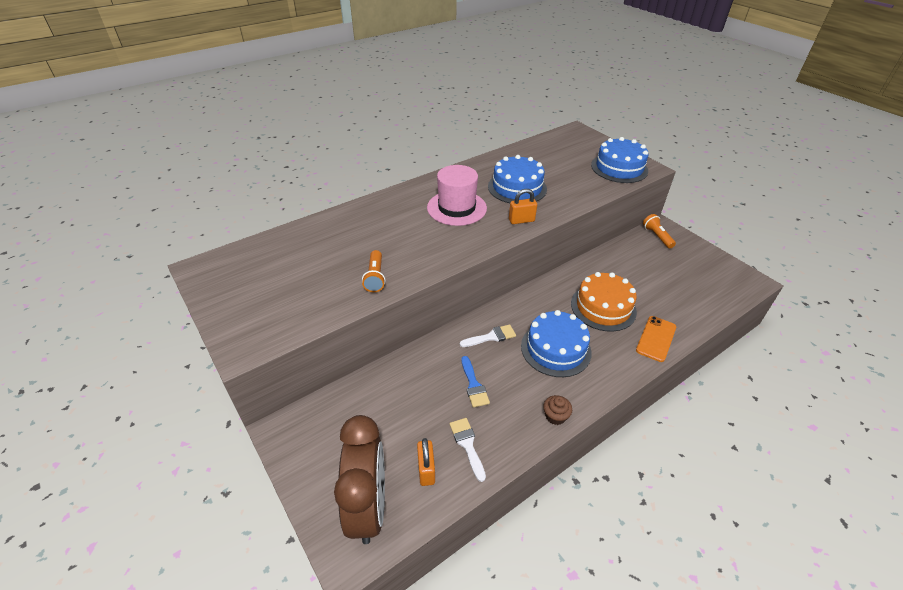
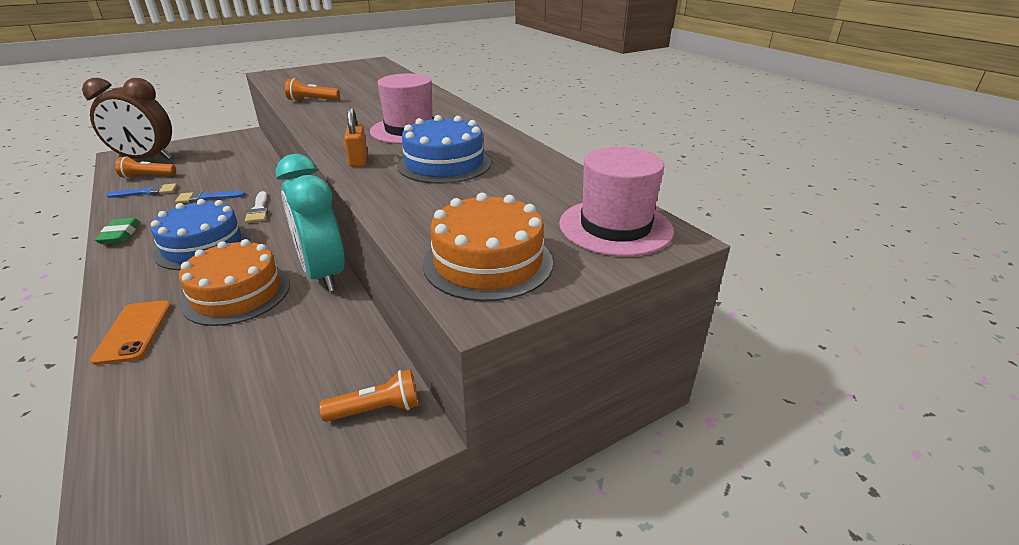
camera: 95 degrees right, 10 degrees down
orange padlock [417,438,435,486] -> orange flashlight [115,156,176,179]
white brush [450,418,486,482] -> blue brush [106,183,177,198]
brown cupcake [543,395,572,425] -> green eraser [95,218,140,244]
blue cake [591,137,649,183] -> orange cake [423,193,553,302]
orange phone [636,316,676,362] -> orange phone turned 45 degrees clockwise [90,300,171,365]
none -> turquoise clock [276,154,345,292]
none -> pink hat [559,147,674,257]

